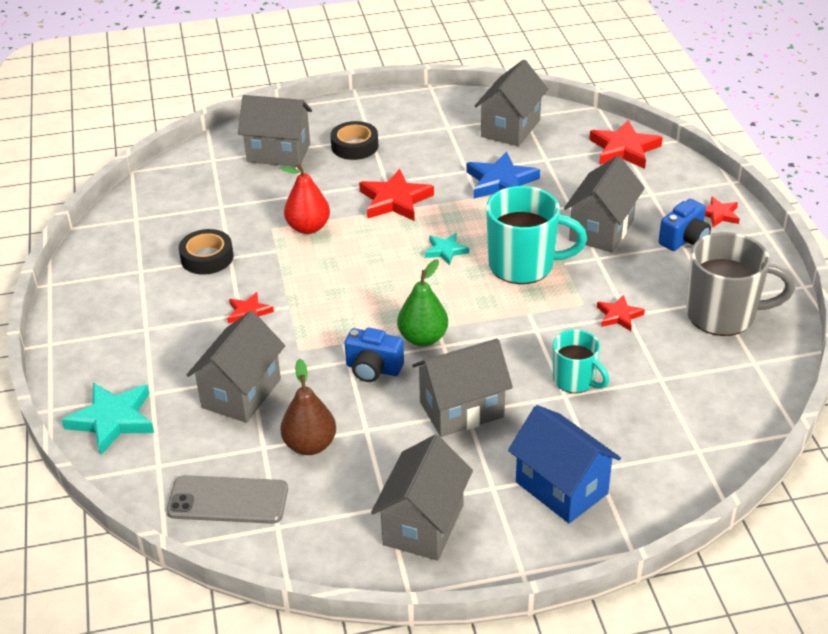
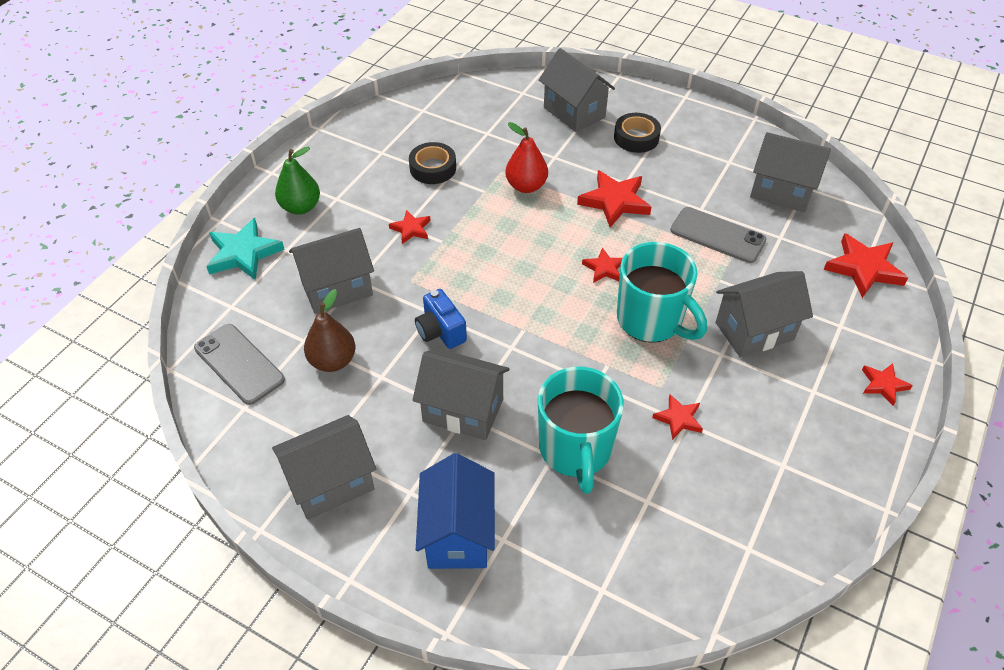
camera: 40 degrees right, 10 degrees up
green pear [397,259,448,346] -> green pear moved to [275,147,320,215]
turquoise star [425,233,469,266] -> red star [582,248,622,283]
blue star [466,151,540,198] -> grey phone [670,207,767,263]
grey house [475,60,548,147] -> grey house turned 45 degrees clockwise [750,132,831,212]
turquoise mug [553,329,609,393] -> turquoise mug [538,367,624,494], size x1.70
blue camera [658,199,711,251] -> none
grey mug [686,232,795,336] -> none

